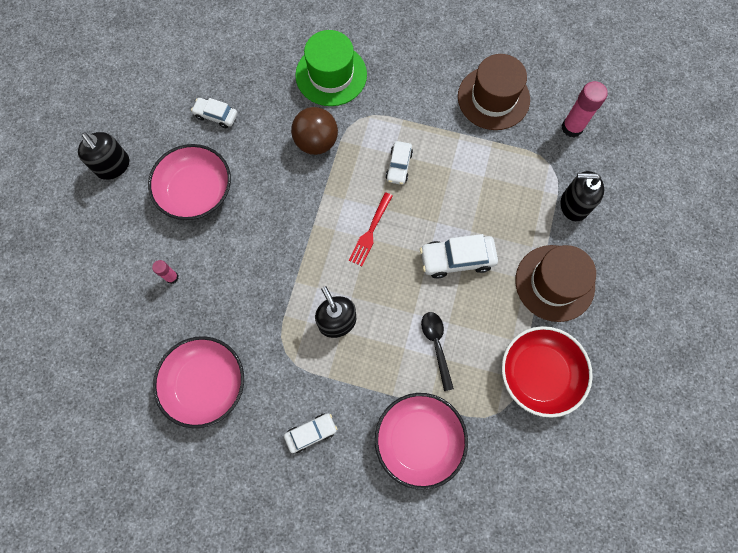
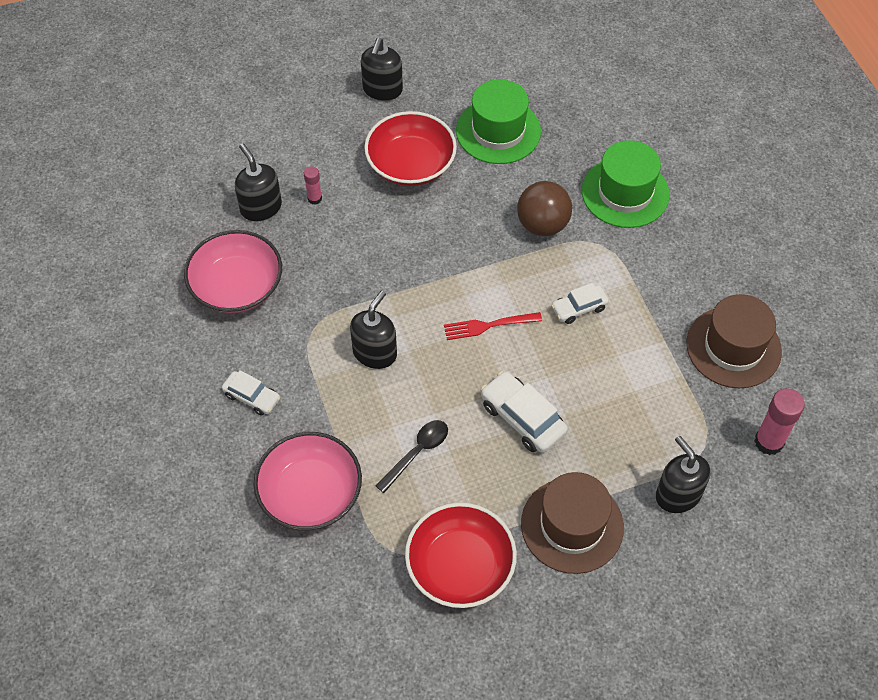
camera: 55 degrees right, 15 degrees down
pink bowl [148,144,231,220] -> red bowl [364,111,457,186]
white car [191,98,237,128] -> green hat [456,79,541,164]
none -> black soap dispenser [235,143,282,222]

